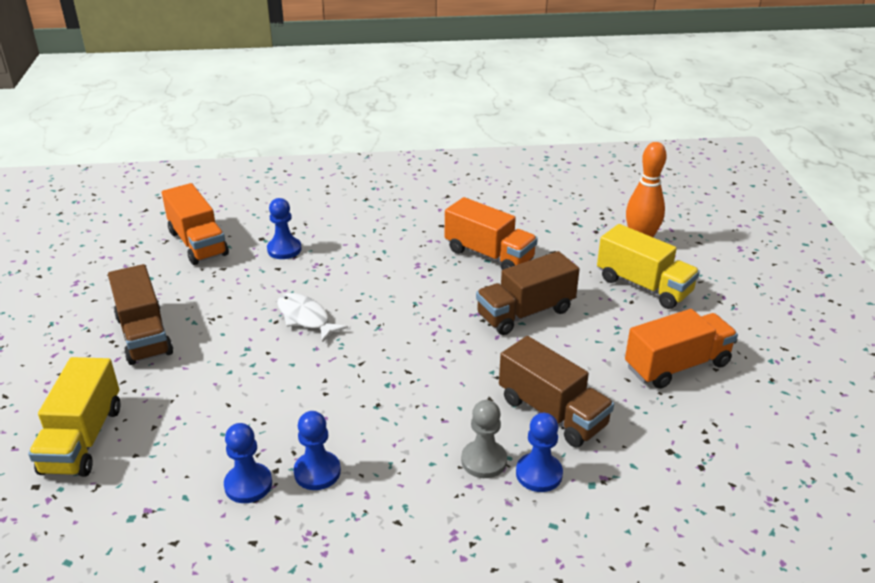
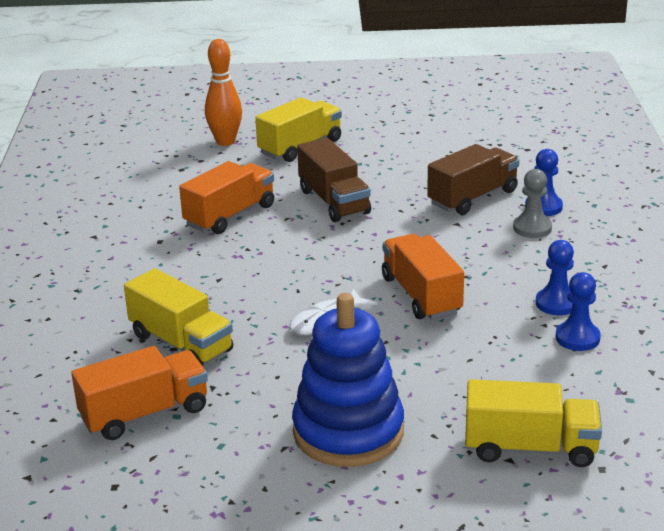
camera: 85 degrees left, 5 degrees down
brown truck [108,264,173,365] -> blue stacking toy [292,293,404,467]
blue pawn [267,198,302,259] -> yellow truck [124,268,233,366]
orange truck [625,309,738,389] -> orange truck moved to [382,234,464,320]

